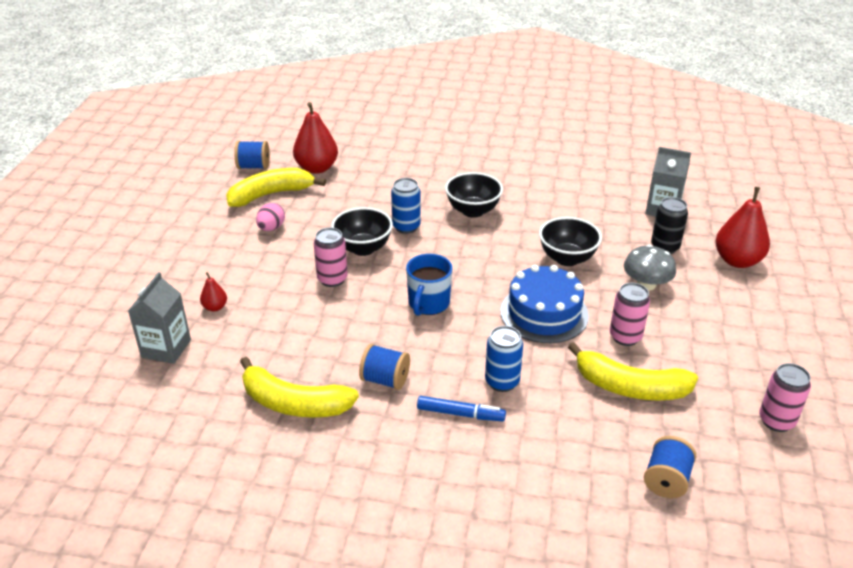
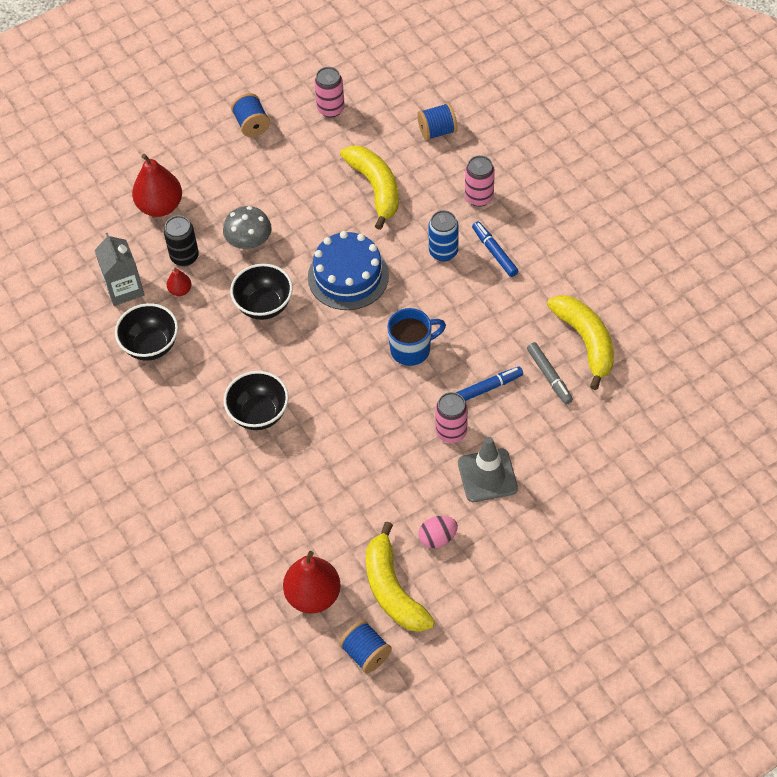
camera: 130 degrees left, 20 degrees up
grey carton [128,272,191,364] -> none
red pear [200,272,227,311] -> red pear moved to [167,267,191,296]
yellow banana [226,168,326,207] -> yellow banana turned 45 degrees clockwise [366,521,435,632]
black bowl [331,207,393,256] -> black bowl moved to [115,303,178,361]
blue spool [359,344,410,390] -> blue spool moved to [231,93,270,137]
blue can [391,178,421,234] -> none
pink can [610,283,650,346] -> pink can moved to [465,155,495,207]
none -> blue marker [456,367,523,401]
none -> grey traffic cone [458,437,518,502]
none -> grey marker [527,342,573,405]

